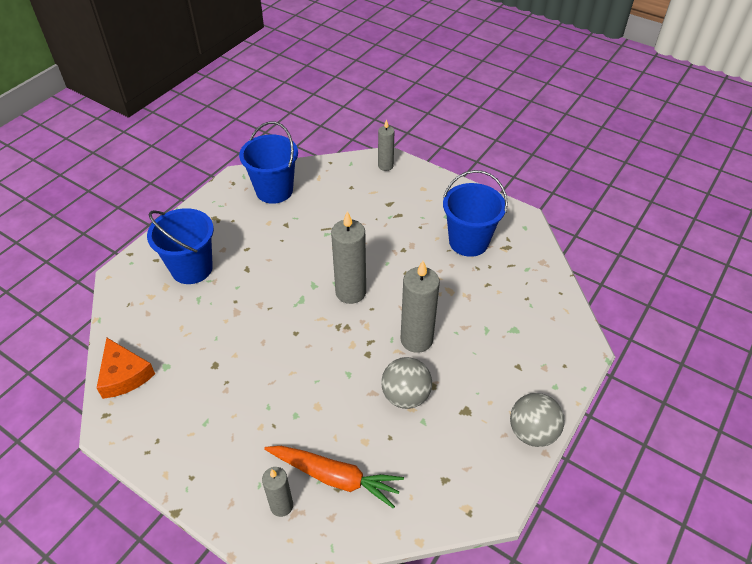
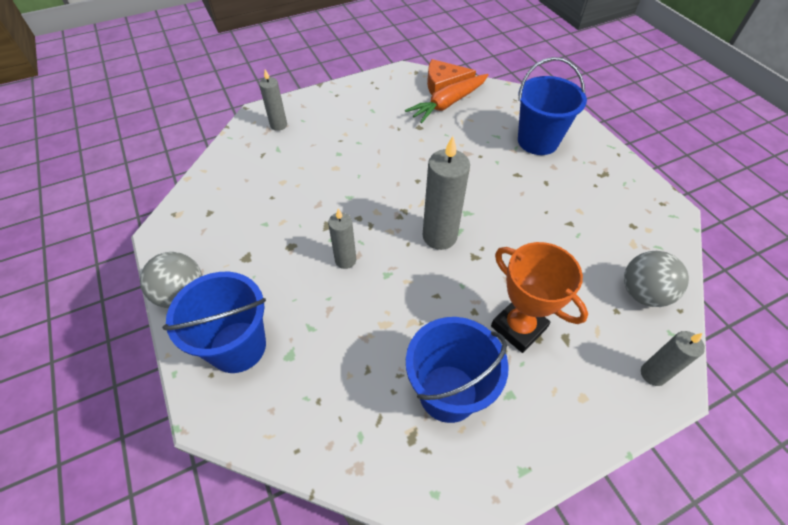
camera: 120 degrees right, 5 degrees up
blue bucket [239,121,298,204] -> blue bucket moved to [162,272,266,373]
orange carrot [264,446,404,509] -> orange carrot moved to [405,74,489,123]
grey ball [381,357,432,409] -> grey ball moved to [624,251,689,307]
grey candle [401,261,440,353] -> grey candle [328,209,356,269], size x0.59
none -> orange trophy [491,242,588,353]

